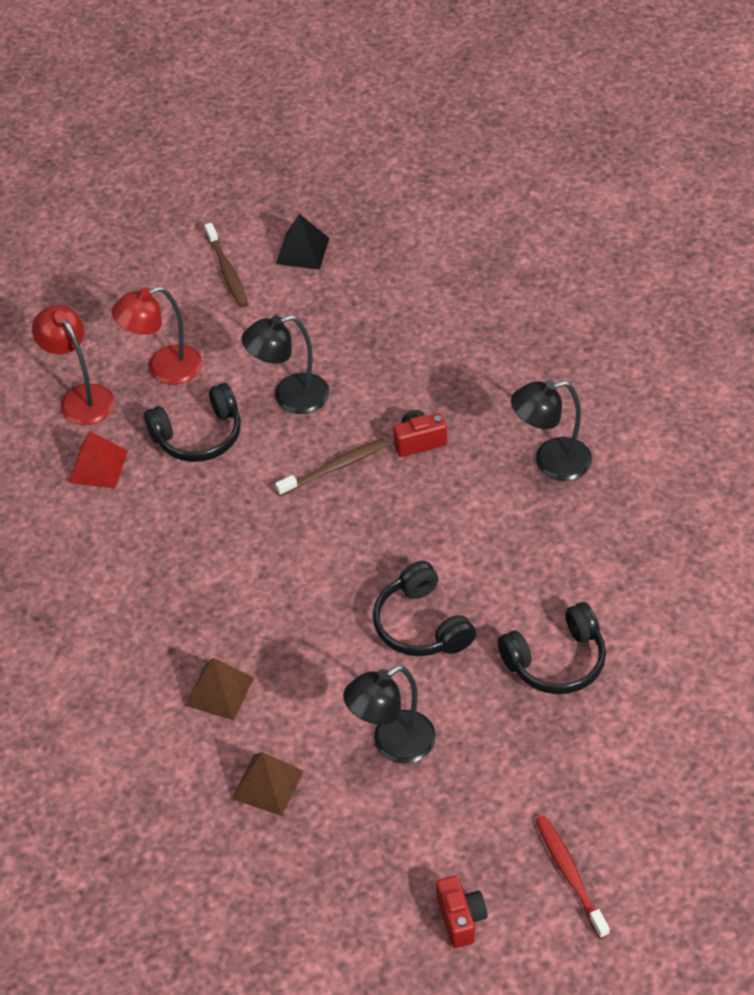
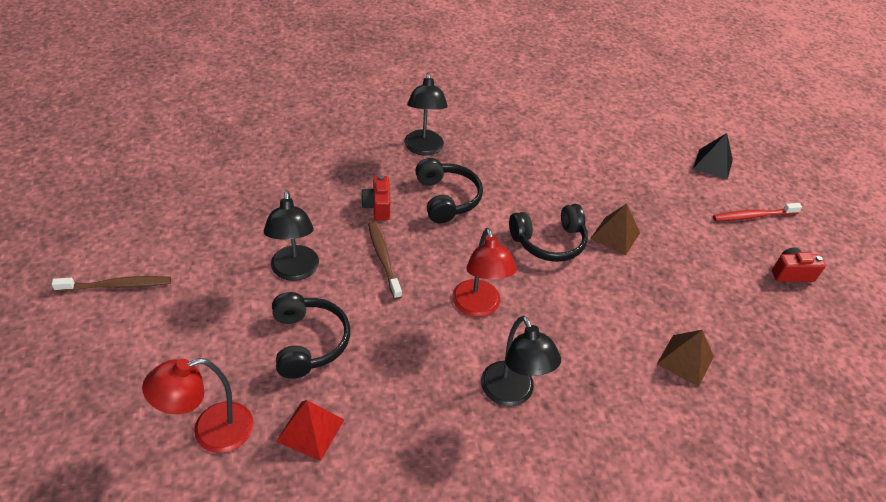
camera: 85 degrees left, 5 degrees down
red lamp [112,286,202,385] -> red lamp moved to [452,228,517,317]
brown pyramid [185,658,254,720] -> brown pyramid moved to [590,204,640,255]
black pyramid [276,214,329,270] -> black pyramid moved to [693,133,733,180]
black lamp [343,666,436,763] -> black lamp moved to [481,315,561,406]
black headphones [497,602,606,694] -> black headphones moved to [415,158,483,223]

